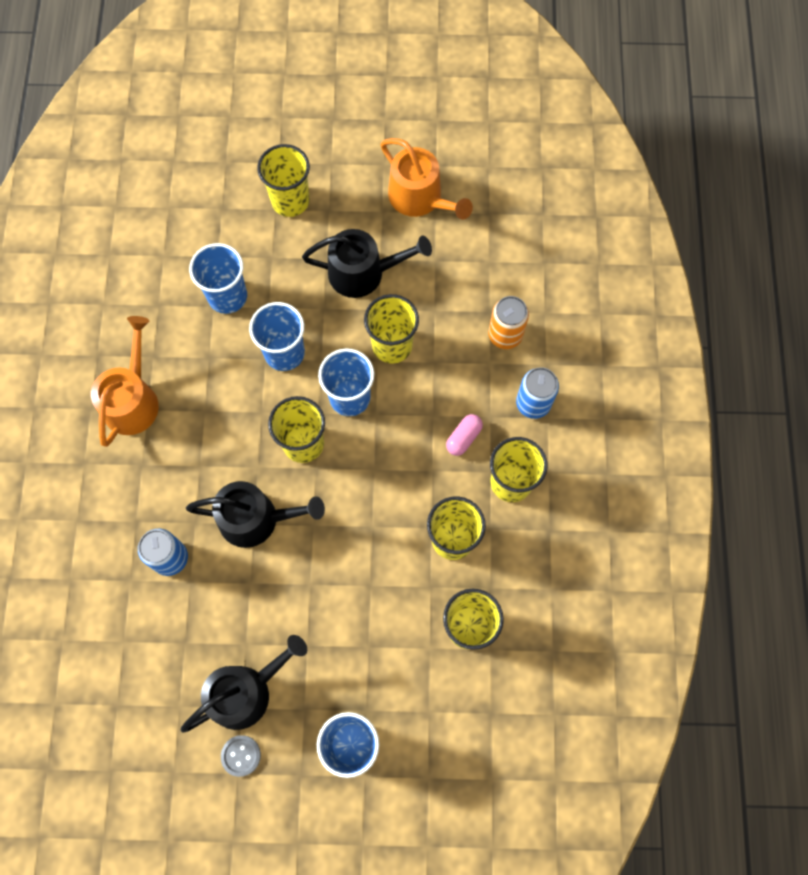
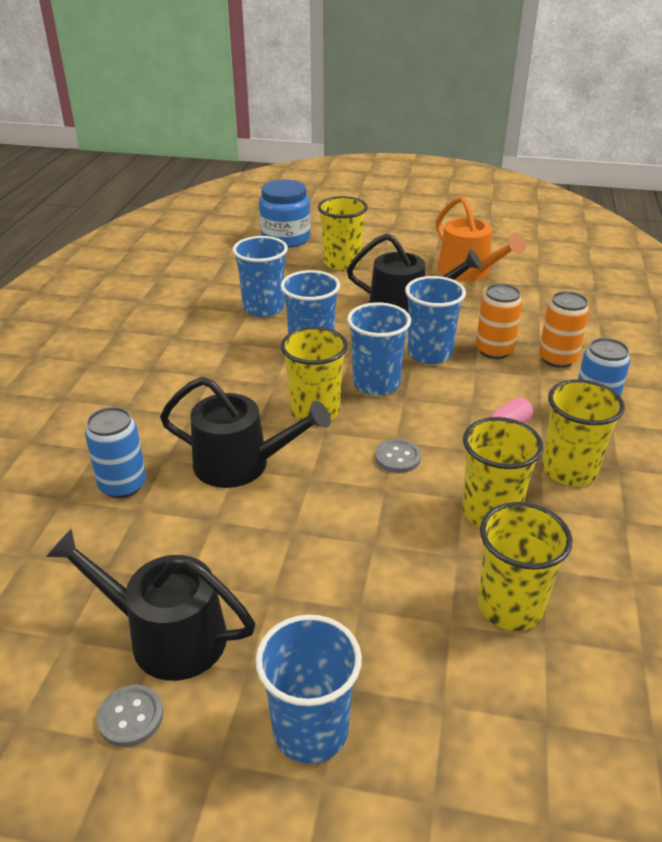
camera: 10 degrees right, 35 degrees down
orange watering can [91,316,159,447] -> none
black watering can [181,635,307,733] -> black watering can turned 135 degrees counterclockwise [46,528,255,681]
yellow cup [364,294,419,364] -> blue cup [405,276,466,364]
none -> blue jar [259,179,311,248]
none -> grey button [375,439,421,473]
none -> orange can [476,284,522,359]

